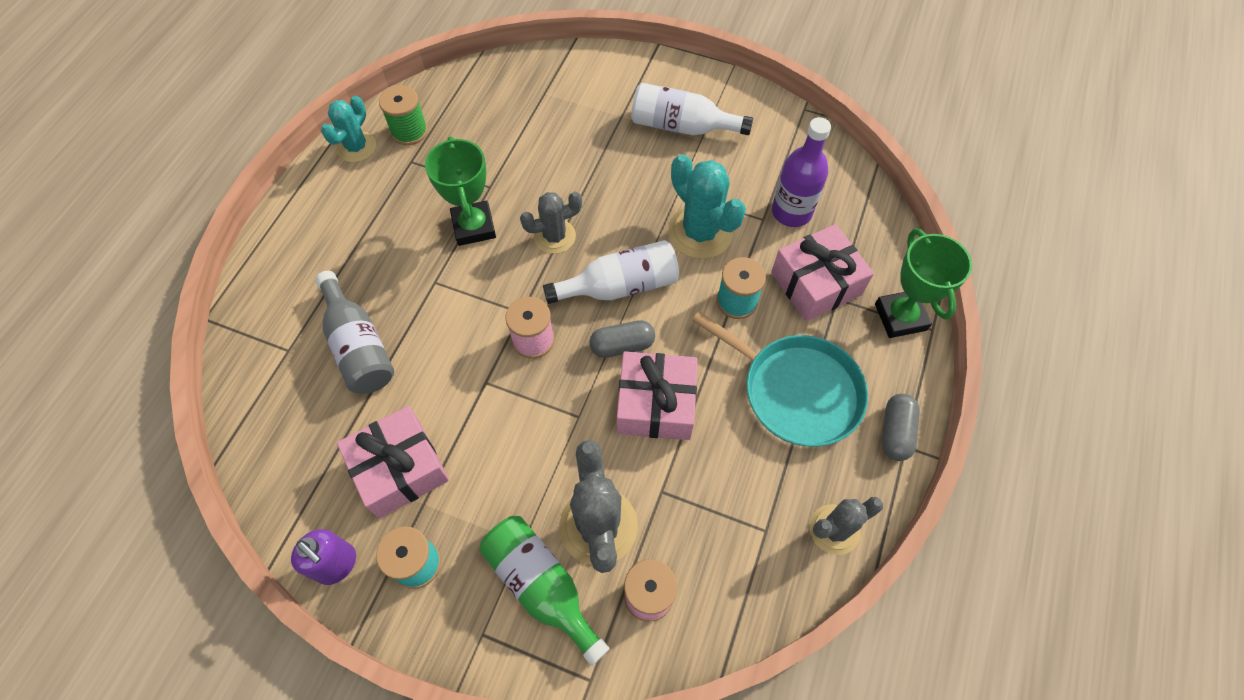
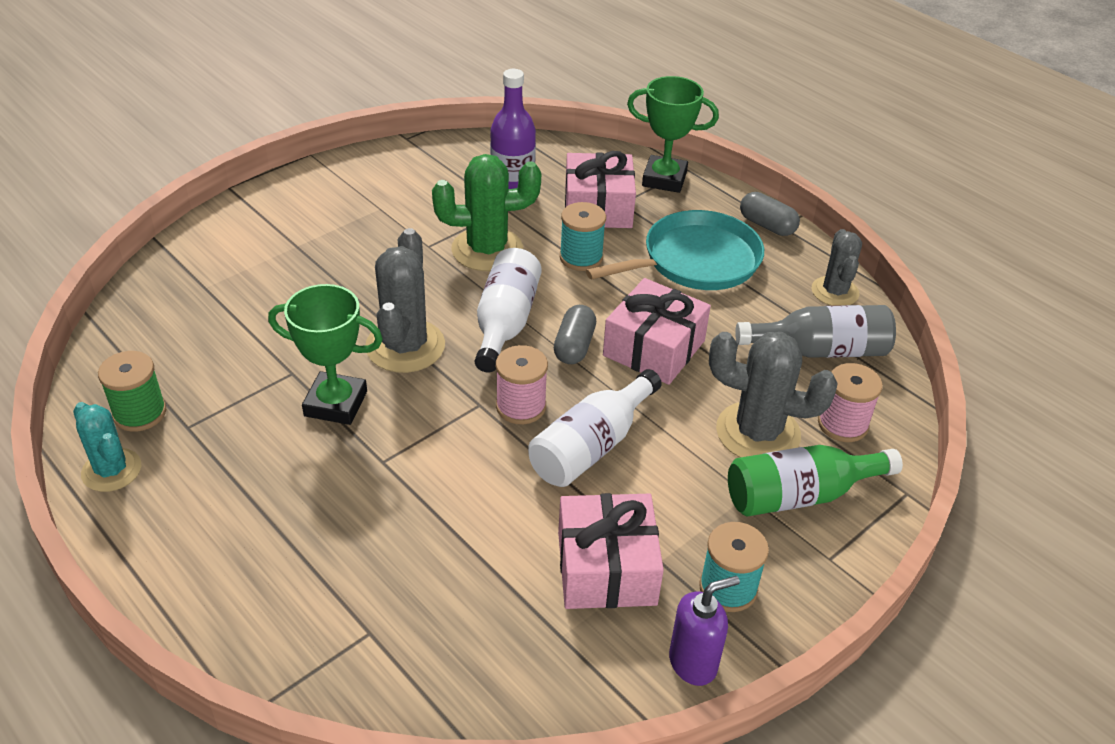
camera: 65 degrees left, 20 degrees down
grey bottle [315,271,394,394] -> grey bottle moved to [735,305,896,358]
grey cactus [520,192,582,254] -> grey cactus [366,228,445,373], size x1.55
white bottle [631,83,753,135] -> white bottle moved to [528,369,662,487]
turquoise cactus [668,154,746,259] -> green cactus [432,154,541,271]

